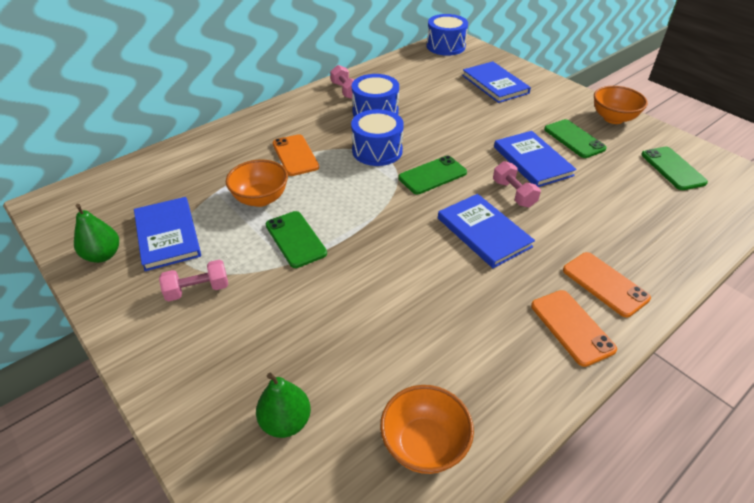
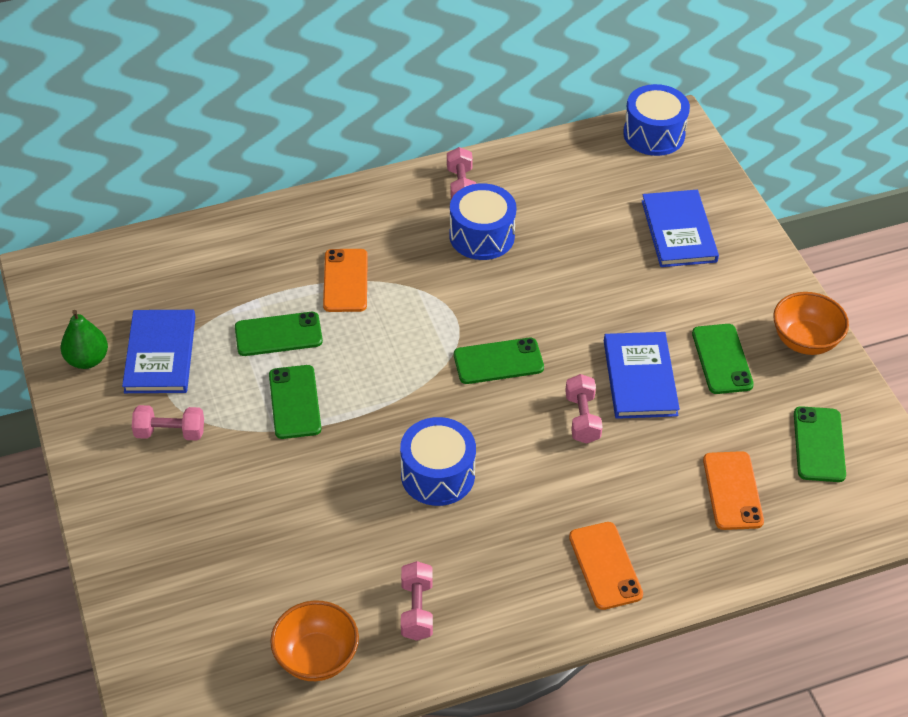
camera: 20 degrees right, 5 degrees up
orange bowl [226,159,288,207] -> green phone [235,312,323,356]
green pear [256,373,311,438] -> none
blue drum [351,109,404,166] -> blue drum moved to [400,417,476,506]
blue book [438,194,535,268] -> none
orange phone [531,290,617,367] -> orange phone moved to [703,451,764,530]
none -> pink dumbbell [401,561,433,641]

